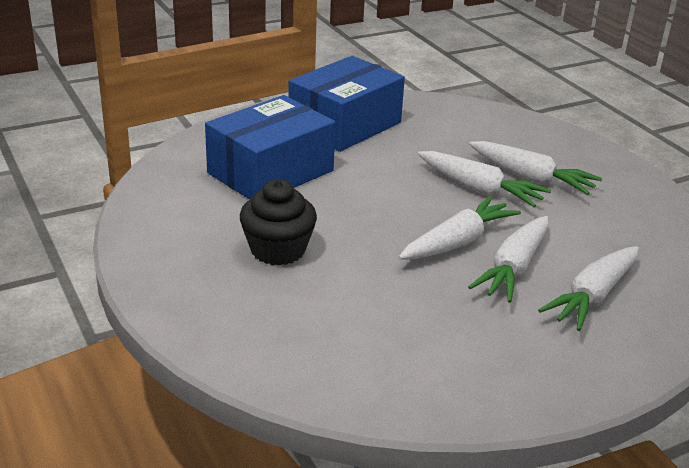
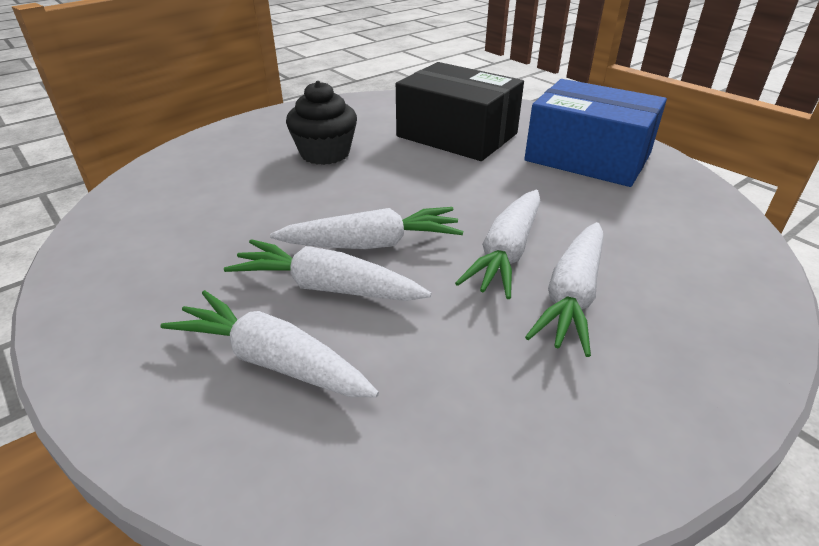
camera: 80 degrees right, 5 degrees up
blue box [205,95,336,200] -> black box [396,62,524,161]
white carrot [399,196,521,260] -> white carrot turned 45 degrees counterclockwise [270,207,463,249]

